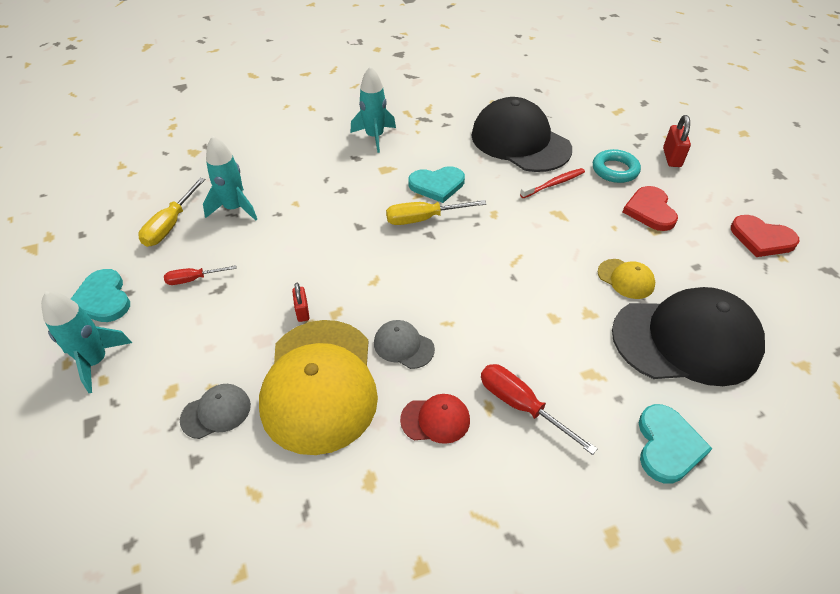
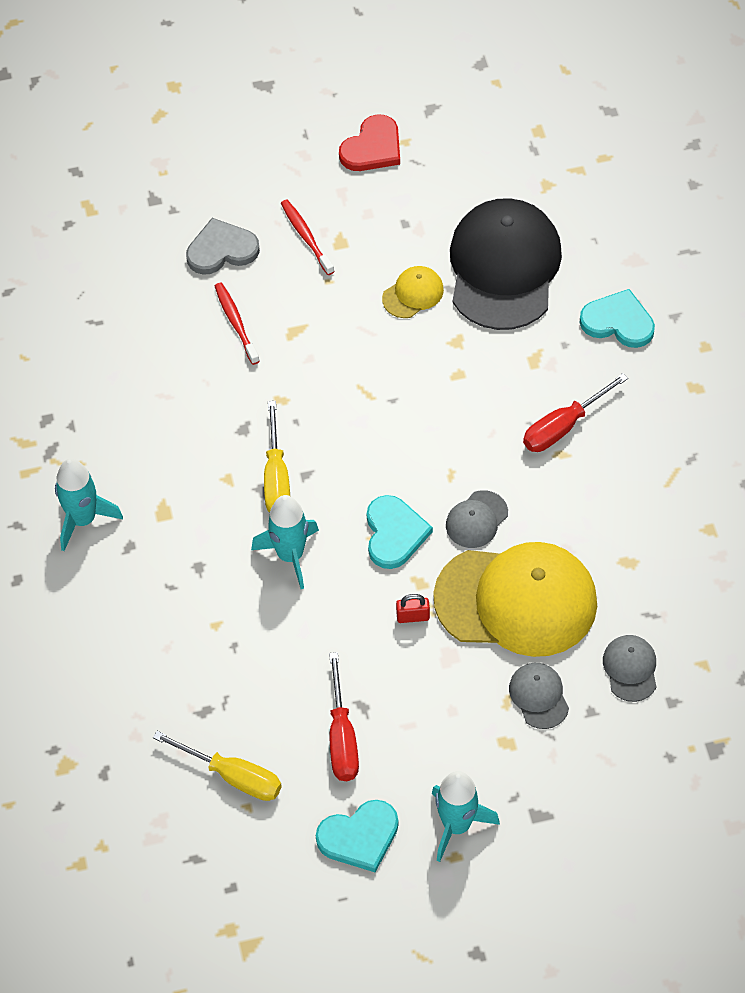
camera: 80 degrees left, 10 degrees up
red screwdriver [164,265,237,285] -> red screwdriver [329,652,359,781], size x1.59
turquoise rocket [203,135,257,221] -> turquoise rocket moved to [251,495,319,589]
red cap [400,394,470,444] -> none
turquoise heart [408,166,465,203] -> turquoise heart moved to [367,495,433,569]
black cap [471,97,572,172] -> none
turquoise ring [593,149,641,183] -> grey heart [186,218,260,275]
red heart [623,186,678,231] -> red toothbrush [281,200,335,275]
red padlock [663,115,691,167] -> none
none -> grey cap [603,635,656,702]

